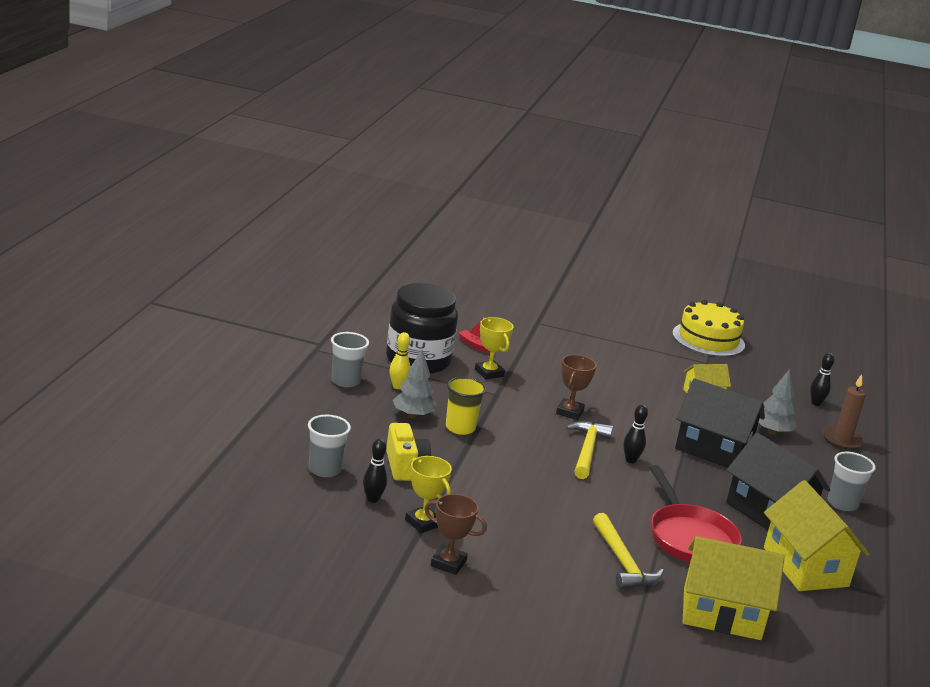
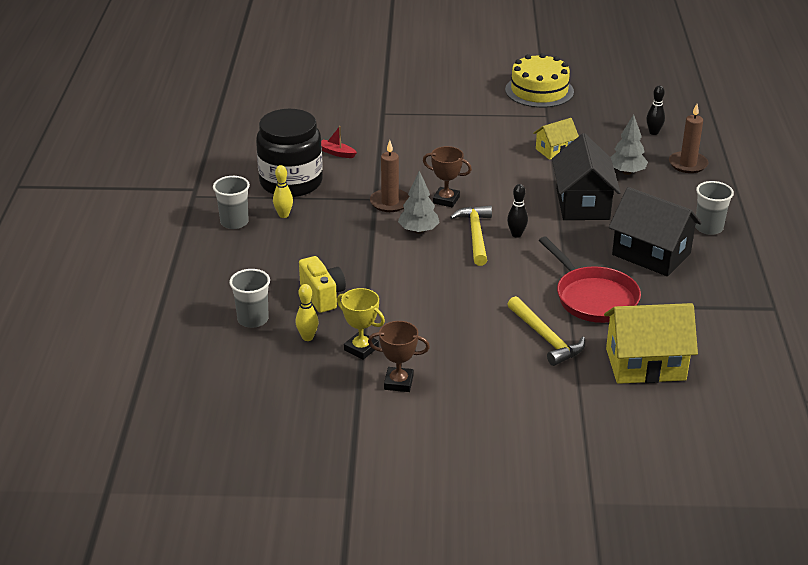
camera: 10 degrees left, 10 degrees up
black bowling pin [363,439,387,503] -> yellow bowling pin [296,284,318,341]
grey tree [393,350,437,418] -> grey tree moved to [398,171,440,234]
yellow cup [446,377,486,435] -> none
yellow trophy [475,317,513,379] -> none
brown trophy [556,355,597,420] -> brown trophy turned 75 degrees counterclockwise [423,146,472,207]
black house [675,378,765,468] -> black house turned 75 degrees clockwise [552,133,621,220]
yellow house [764,480,870,591] -> none
none -> brown candle [370,140,410,212]

